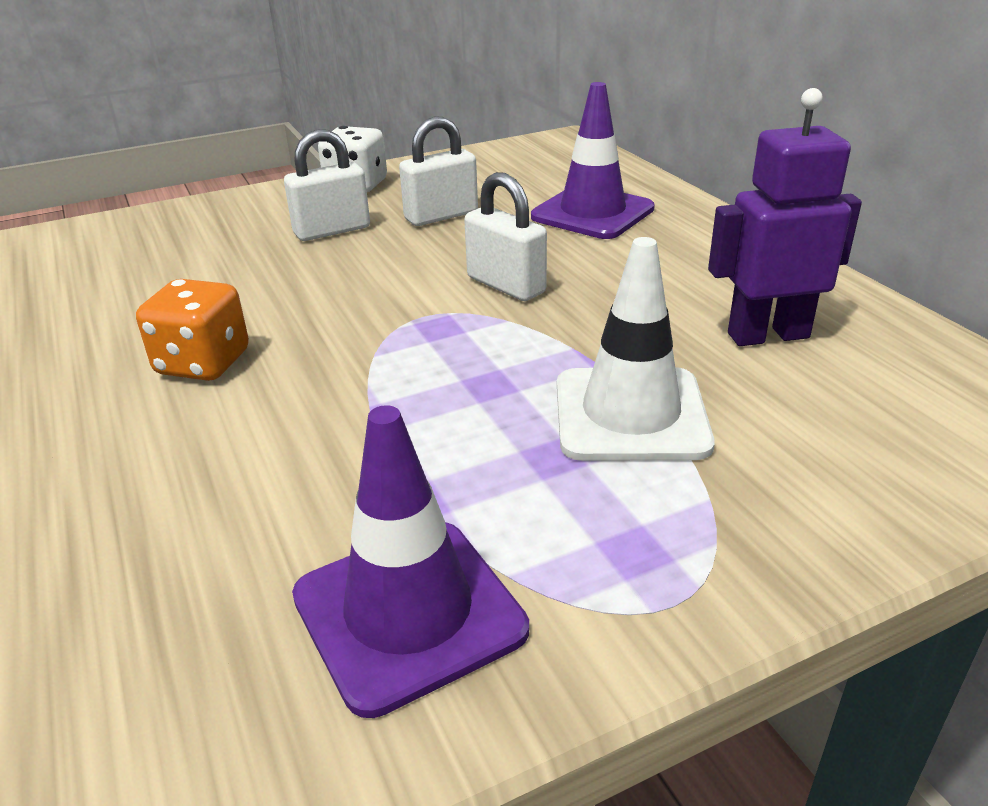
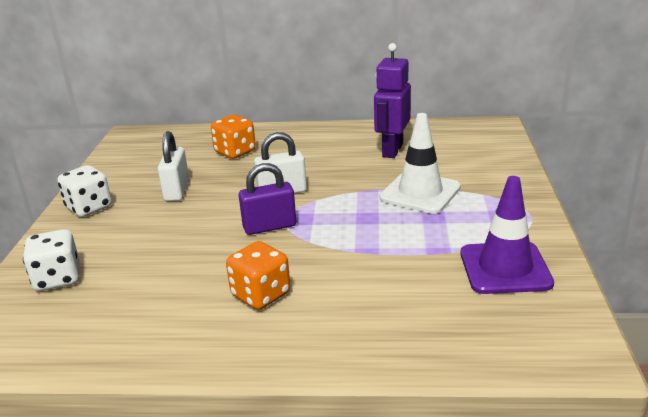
camera: 60 degrees left, 5 degrees down
white padlock [284,129,370,241] -> none
purple traffic cone [531,82,655,239] -> orange dice [211,115,256,159]
none -> white dice [23,229,79,291]
none -> purple padlock [239,163,296,235]

